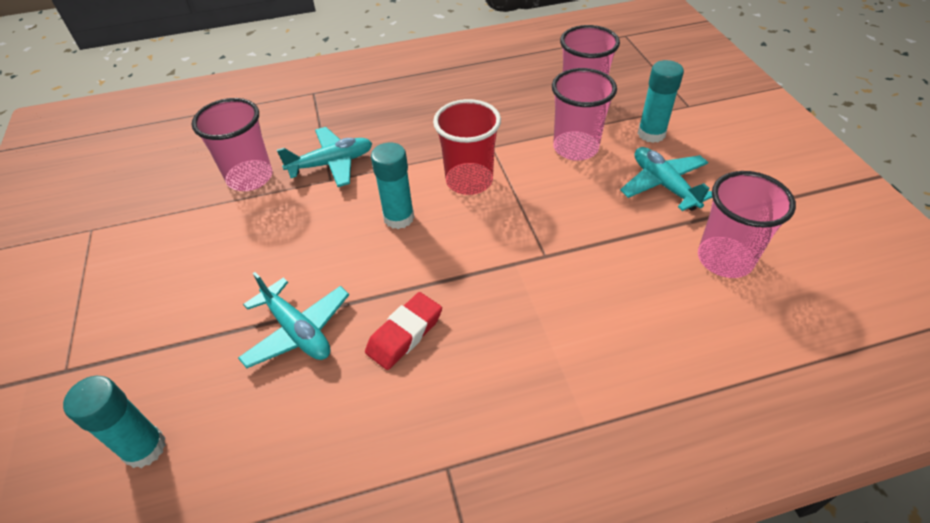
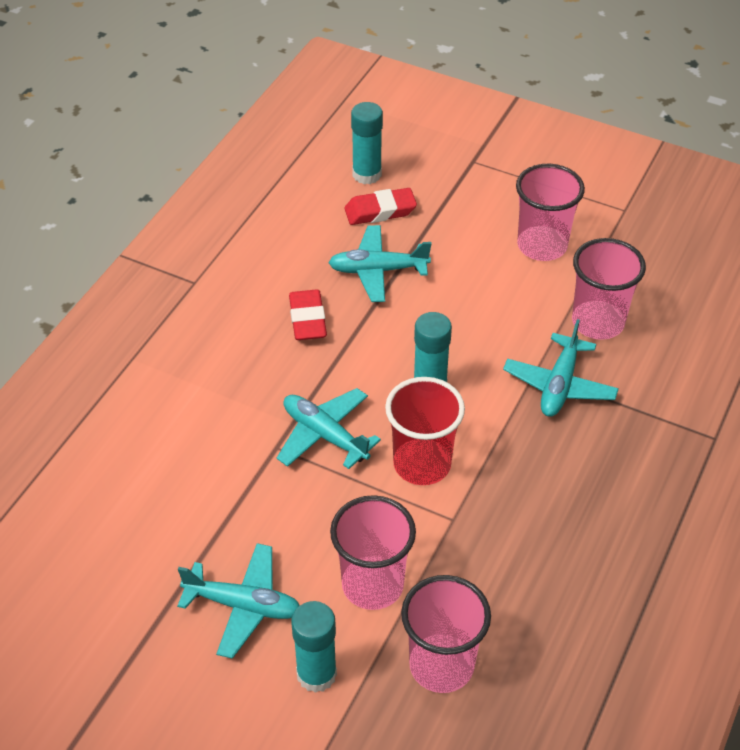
camera: 130 degrees right, 0 degrees up
pink cup [698,171,796,278] -> pink cup moved to [516,164,585,261]
none -> turquoise plane [277,388,381,469]
none -> red eraser [344,188,417,225]

